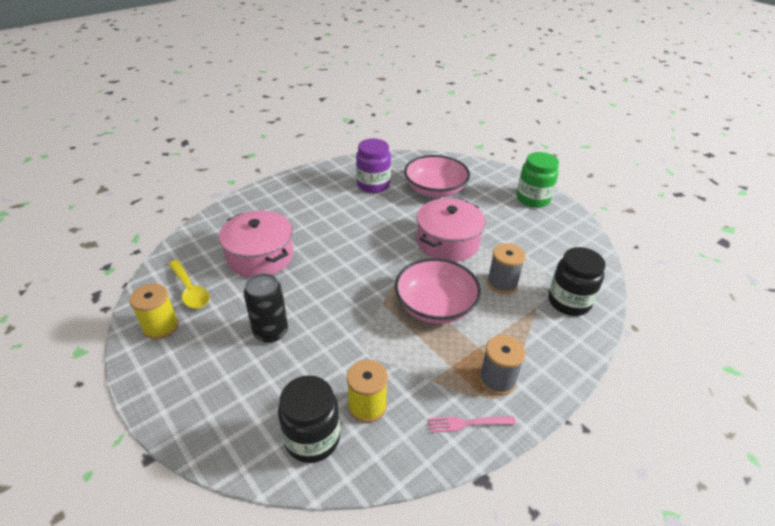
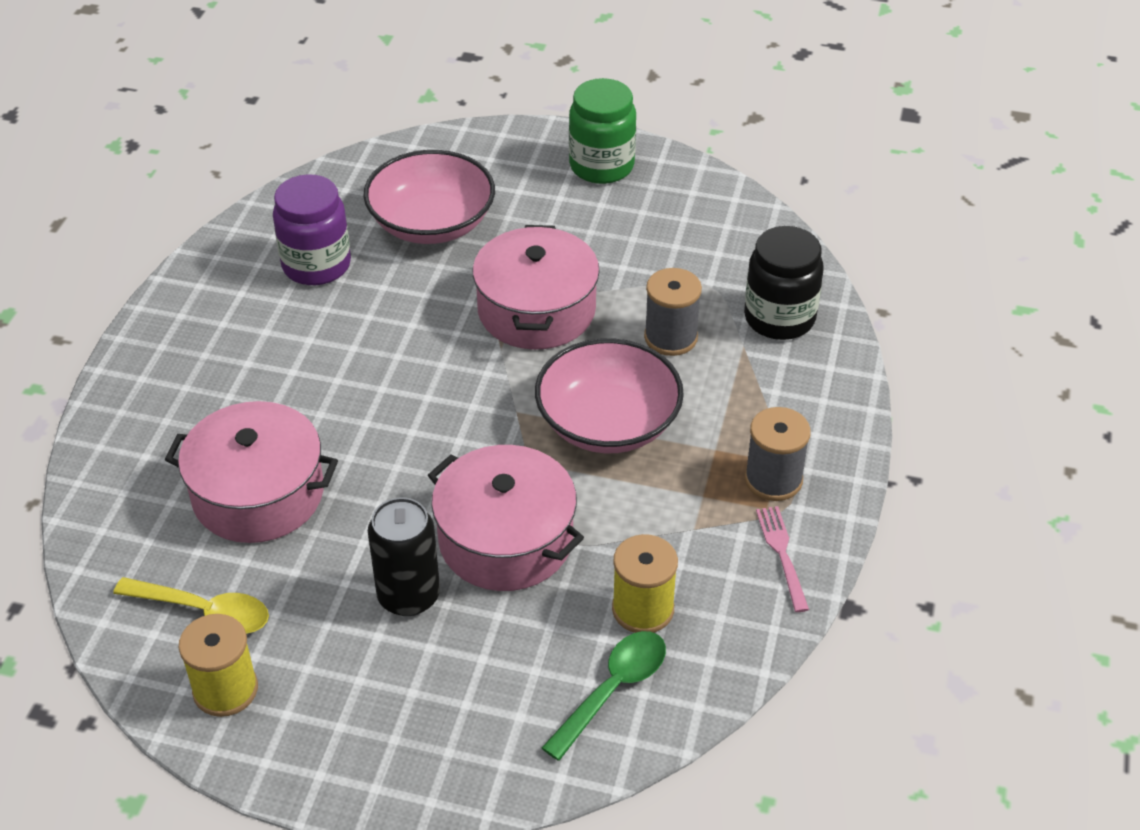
camera: 35 degrees left, 5 degrees up
black jar [278,375,340,463] -> green spoon [542,631,666,761]
pink fork [428,416,516,433] -> pink fork turned 120 degrees clockwise [756,506,809,612]
none -> pink pot [428,445,584,591]

